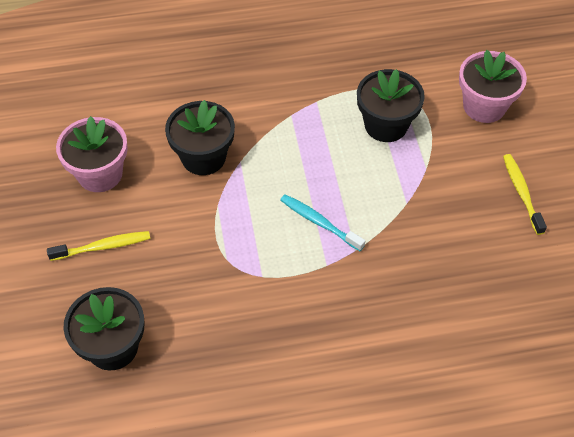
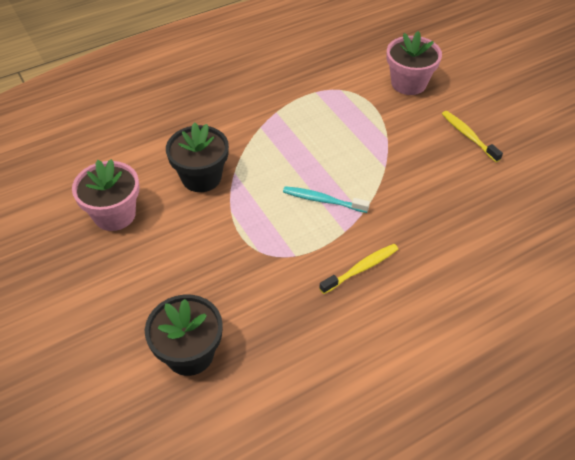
camera: 20 degrees left, 5 degrees down
yellow toothbrush [47,231,150,261] -> yellow toothbrush moved to [319,244,398,294]
black flower pot [357,69,425,142] -> none

